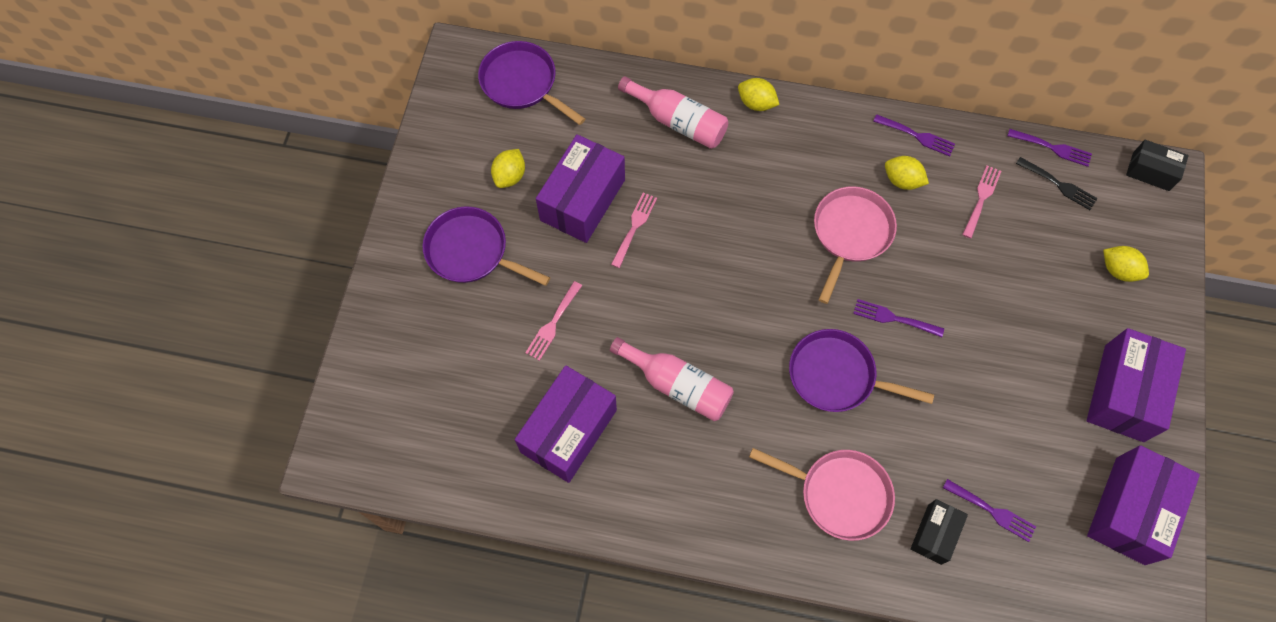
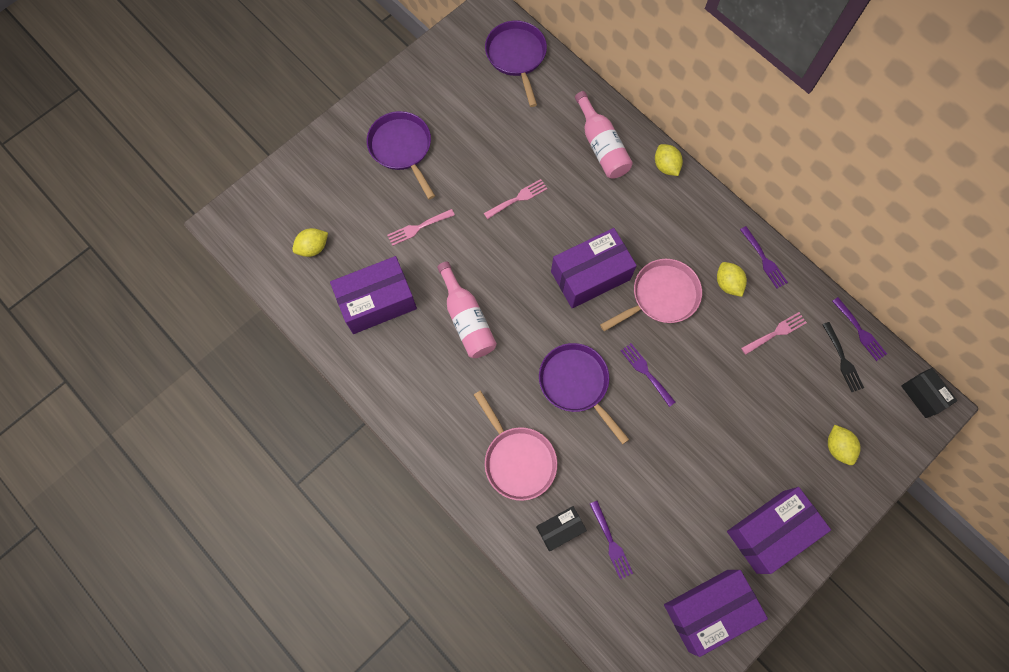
camera: 35 degrees right, 5 degrees up
yellow lemon [491,149,525,188] -> yellow lemon moved to [292,228,328,257]
purple box [536,134,625,243] -> purple box moved to [551,228,637,308]

